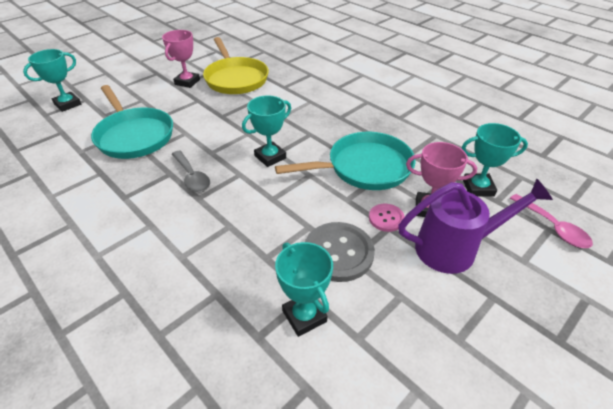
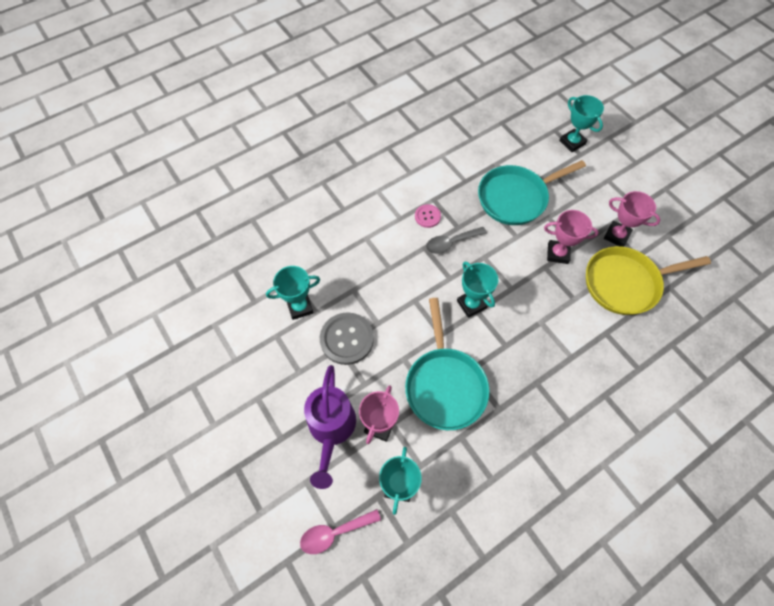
camera: 100 degrees right, 20 degrees up
pink button [369,204,405,232] -> pink button moved to [415,204,441,228]
none -> pink trophy [544,210,599,264]

